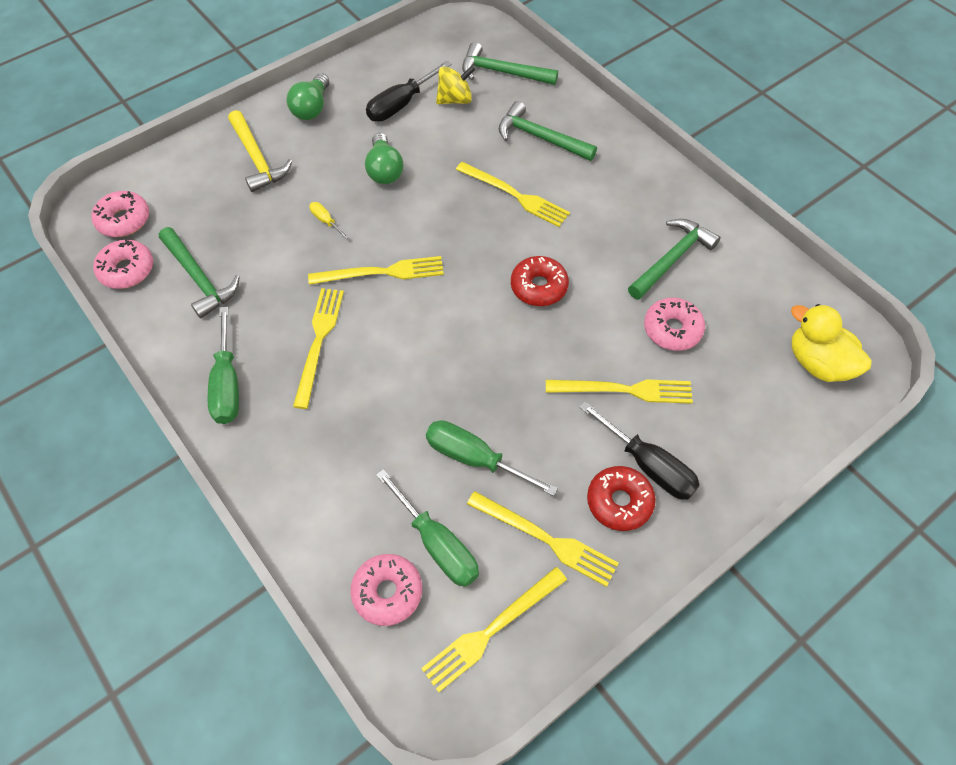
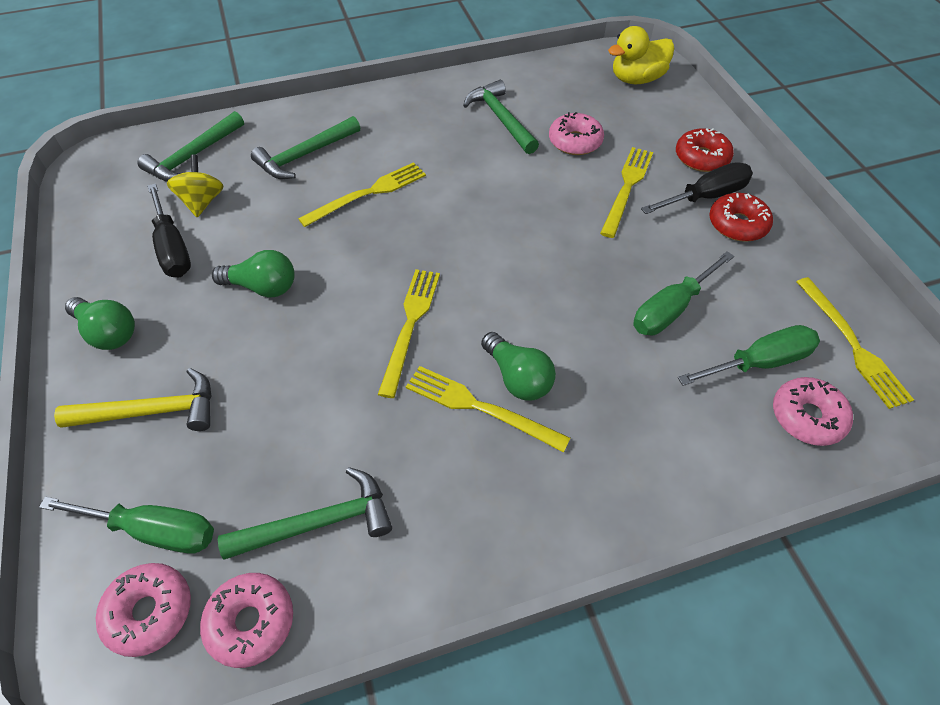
camera: 70 degrees left, 5 degrees down
green screwdriver [208,307,239,424] -> green screwdriver moved to [39,497,214,554]
yellow screwdriver [309,202,349,239] -> none
yellow fork [467,491,618,587] -> none
red donut [511,256,569,306] -> red donut moved to [676,128,734,172]
none -> green light bulb [481,332,556,401]

